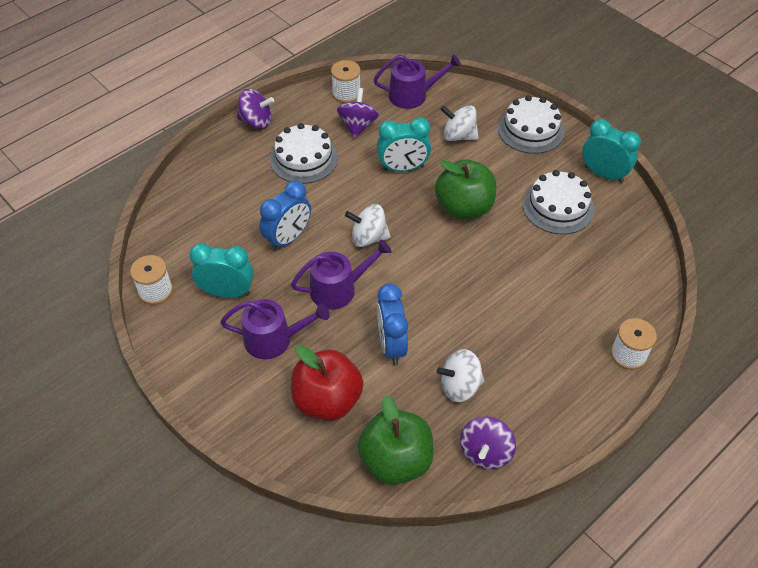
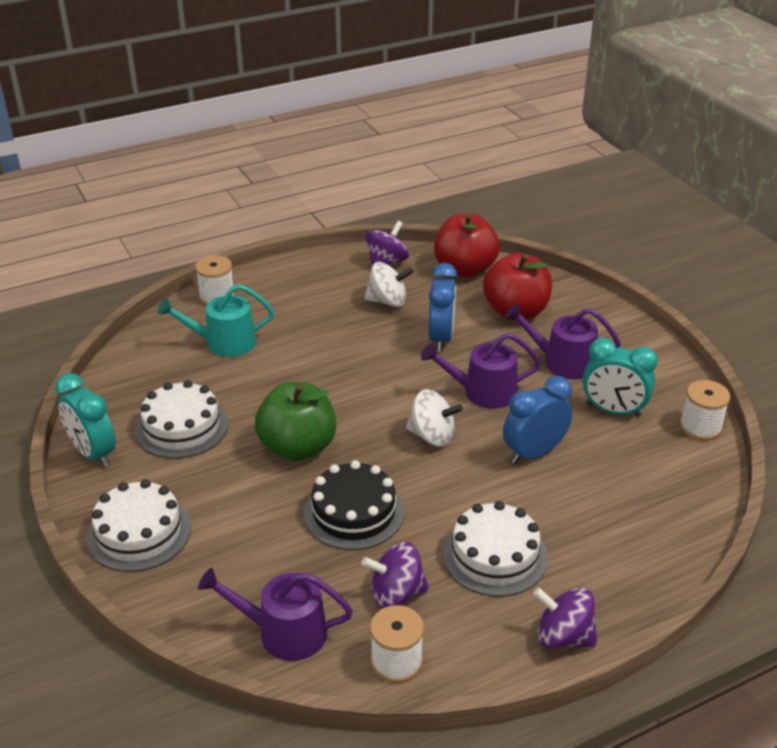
camera: 165 degrees left, 15 degrees down
purple spinning top [337,88,379,138] -> purple spinning top turned 60 degrees clockwise [362,542,429,608]
green apple [358,395,434,485] -> red apple [434,213,500,278]
turquoise clock [377,117,431,172] -> black cake [304,460,404,550]
white spinning top [440,105,479,141] -> none
none -> turquoise watering can [158,284,274,357]

